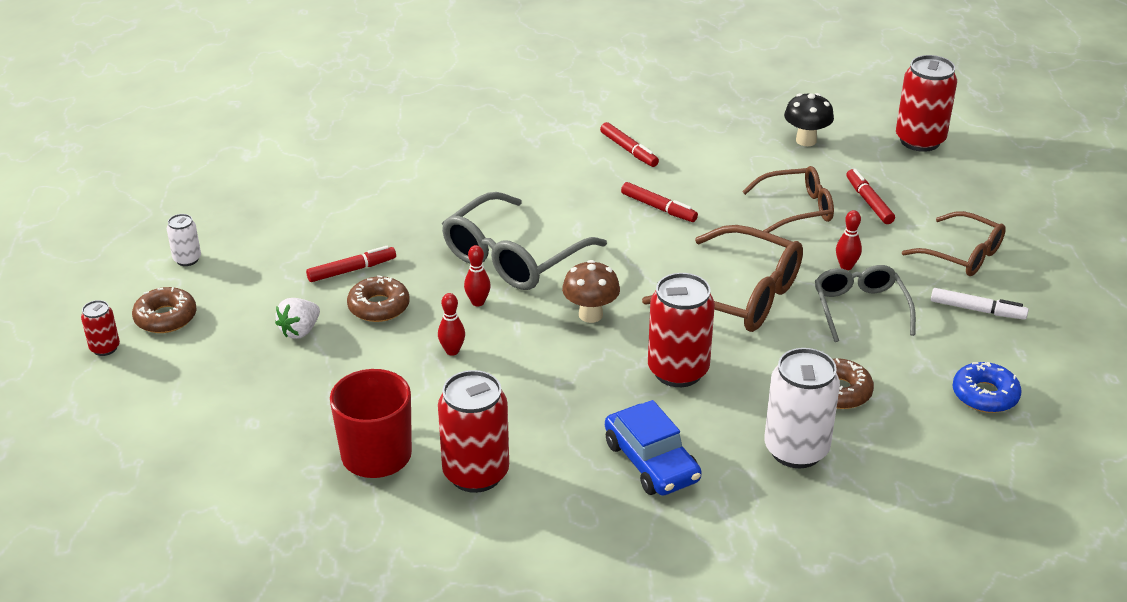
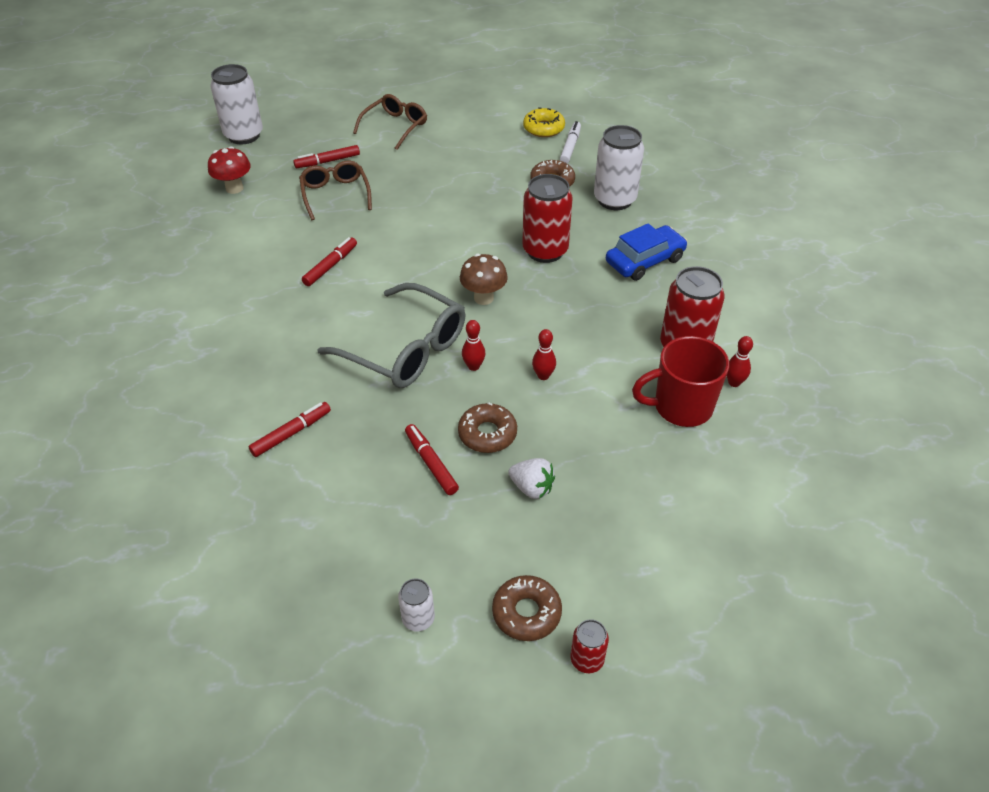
camera: 95 degrees left, 10 degrees up
red marker [600,122,659,167] -> red marker moved to [248,402,331,457]
brown glasses [642,225,803,332] -> none
black mushroom [784,93,834,146] -> red mushroom [208,146,251,194]
grey glasses [815,265,916,342] -> none
red bowling pin [836,210,862,270] -> red bowling pin moved to [727,336,753,387]
red can [896,55,957,152] -> white can [210,64,263,144]
white marker [931,288,1029,320] -> white marker moved to [560,121,581,163]
blue donut [952,362,1022,413] -> yellow donut [523,107,565,137]

